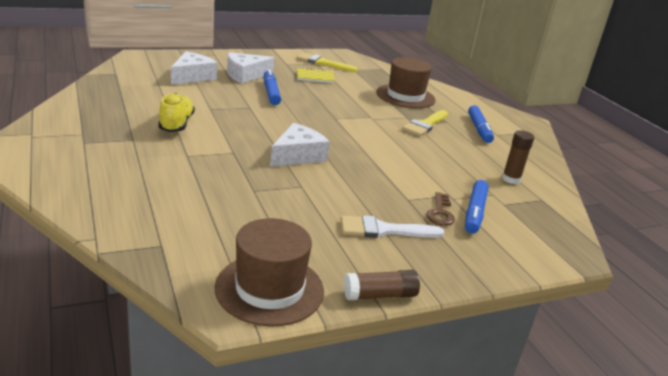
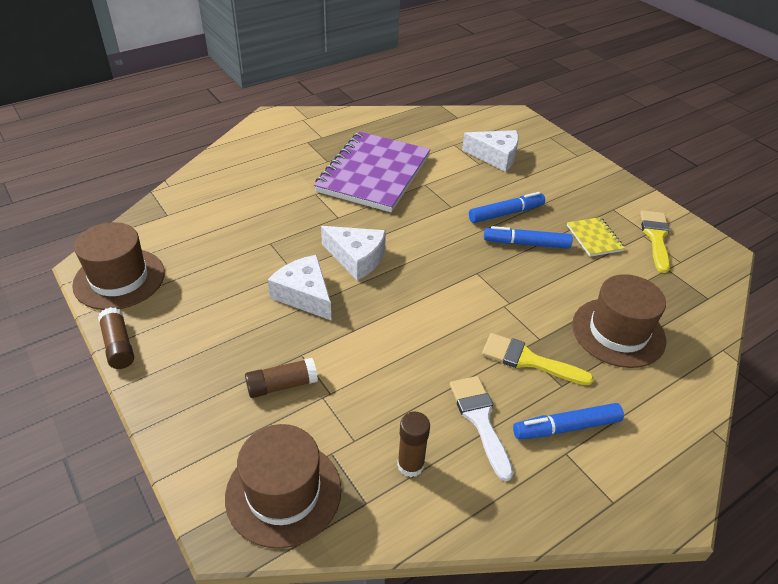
camera: 80 degrees right, 15 degrees up
yellow shoe [158,93,195,132] -> purple notebook [314,131,430,212]
white cheese [227,52,274,84] -> white cheese moved to [268,255,332,321]
white brush [341,215,444,238] -> white brush moved to [450,376,514,481]
brown key [426,192,455,226] -> brown glue stick [245,358,318,398]
blue marker [465,180,489,234] -> blue marker moved to [484,226,573,249]
none -> brown hat [225,424,342,549]

